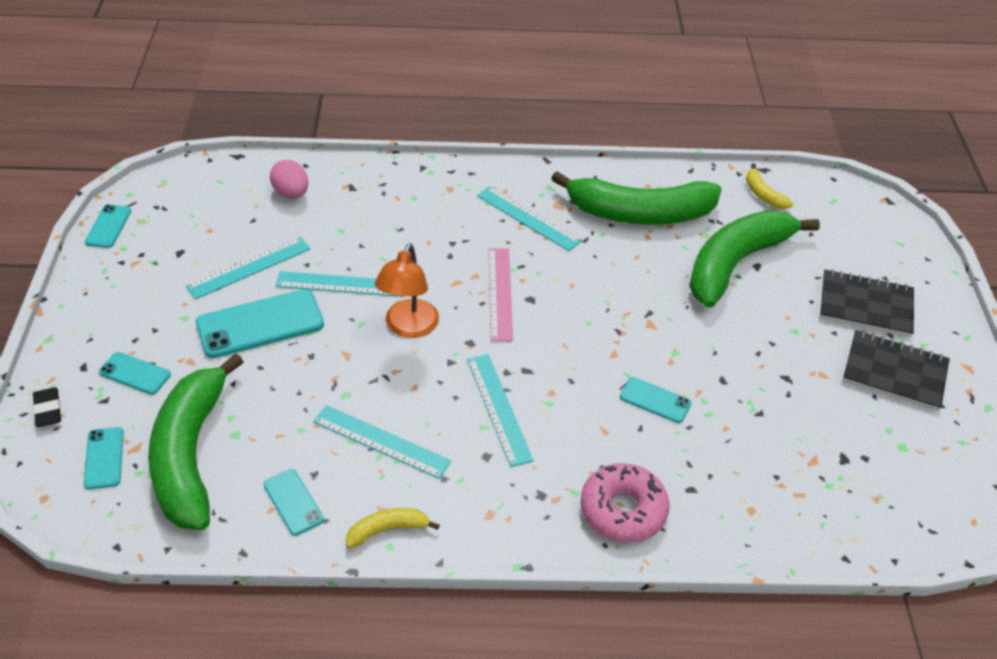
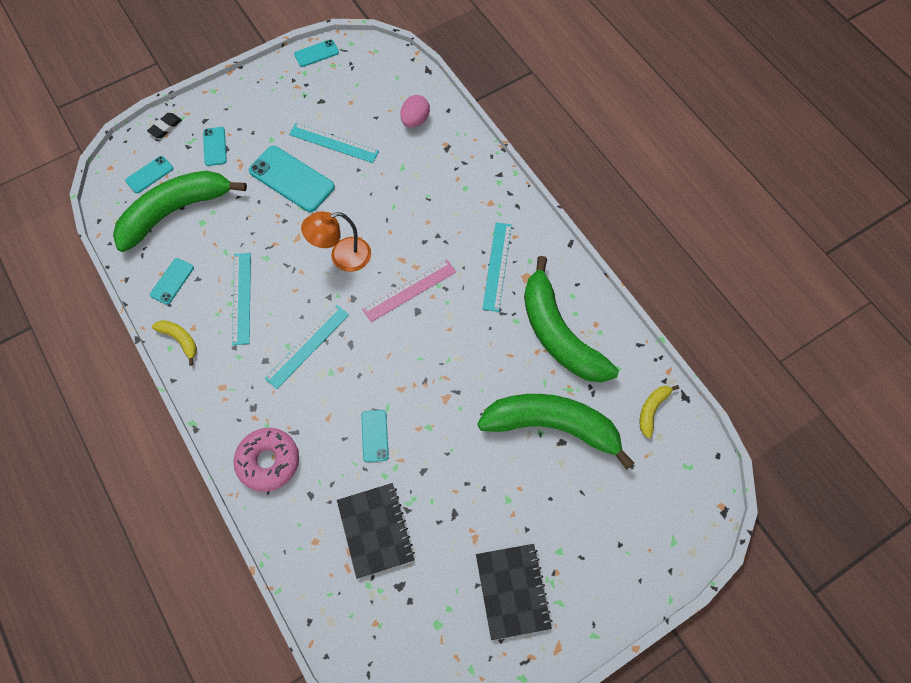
camera: 60 degrees right, 20 degrees up
turquoise ruler [276,271,404,297] -> none
black notebook [820,269,914,337] -> black notebook moved to [337,483,415,579]

